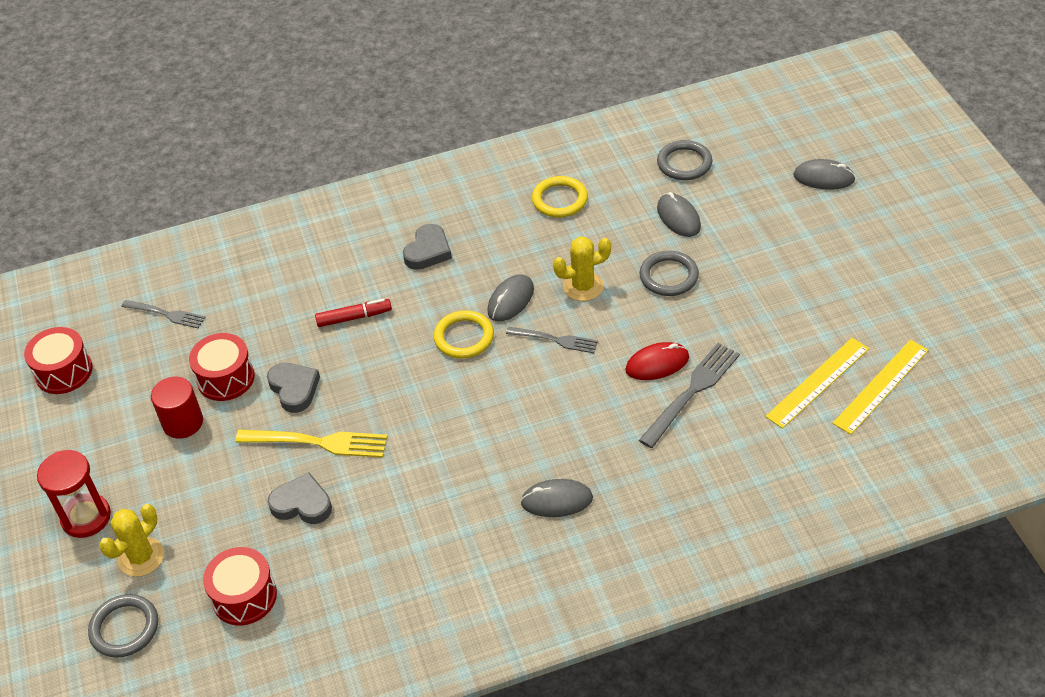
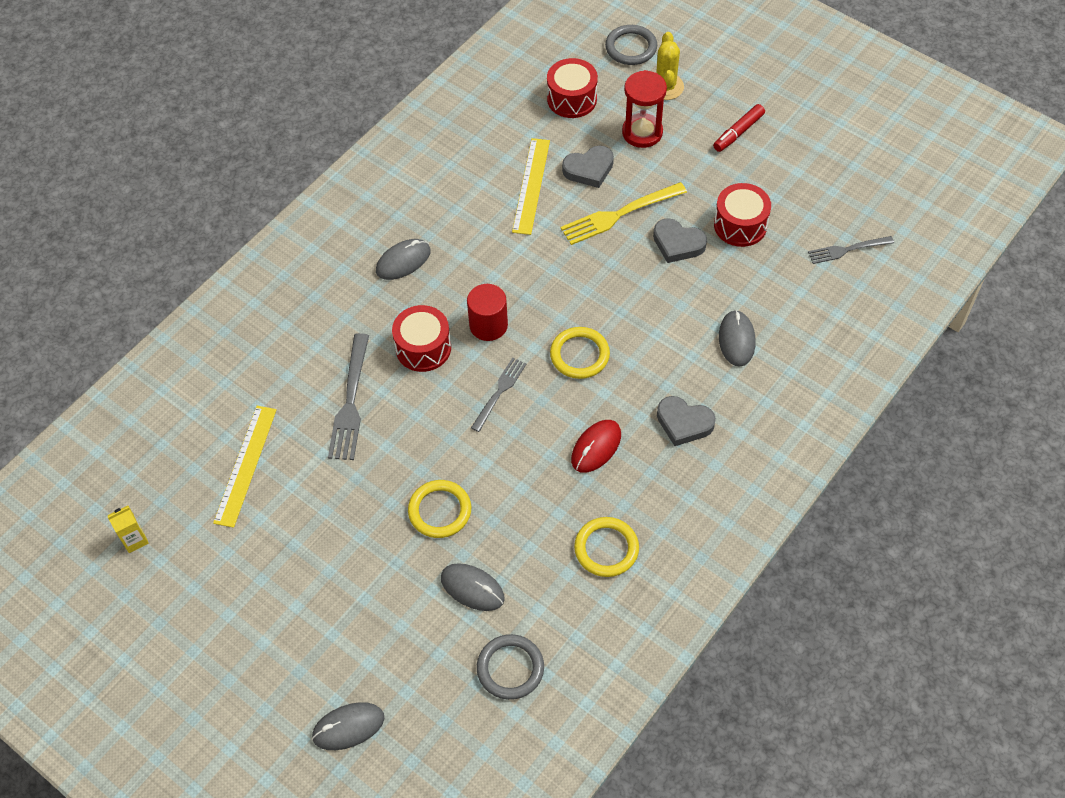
camera: 145 degrees right, 10 degrees up
red drum [24,327,92,394] -> red drum moved to [392,305,451,372]
red hourglass [37,450,111,538] -> red hourglass moved to [622,70,667,148]
red cylinder [151,377,203,439] -> red cylinder moved to [467,284,508,341]
red marker [315,299,392,327] -> red marker moved to [713,104,765,152]
grey heart [403,224,452,270] -> grey heart turned 60 degrees counterclockwise [657,396,716,446]
grey mouse [487,274,534,321] -> grey mouse moved to [719,310,755,367]
grey fork [506,327,598,353] -> grey fork turned 135 degrees clockwise [471,357,526,432]
yellow cactus [553,237,611,301] -> none
red mouse [625,342,689,380] -> red mouse moved to [571,420,621,473]
grey ring [639,251,699,296] -> yellow ring [408,480,471,538]
yellow ruler [832,340,929,435] -> yellow ruler moved to [512,138,550,235]
none -> yellow carton [108,506,149,553]

